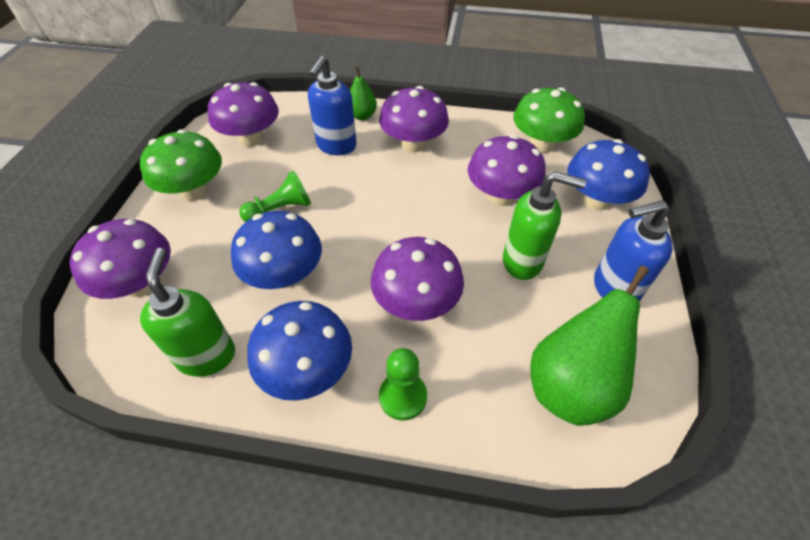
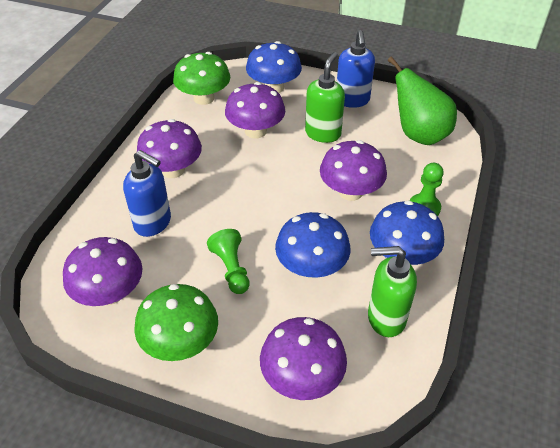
camera: 80 degrees left, 5 degrees down
green pear [350,67,377,120] -> none

